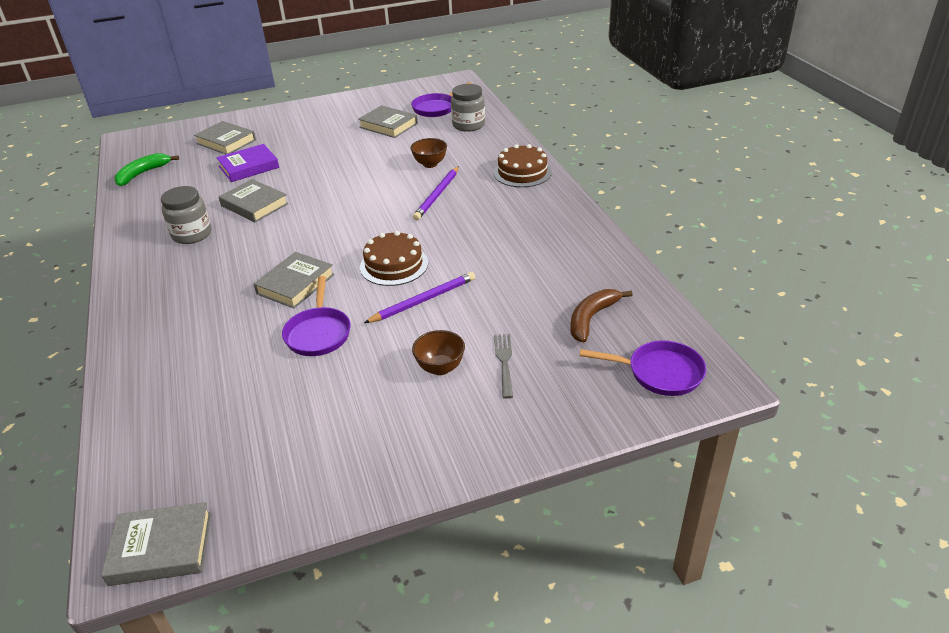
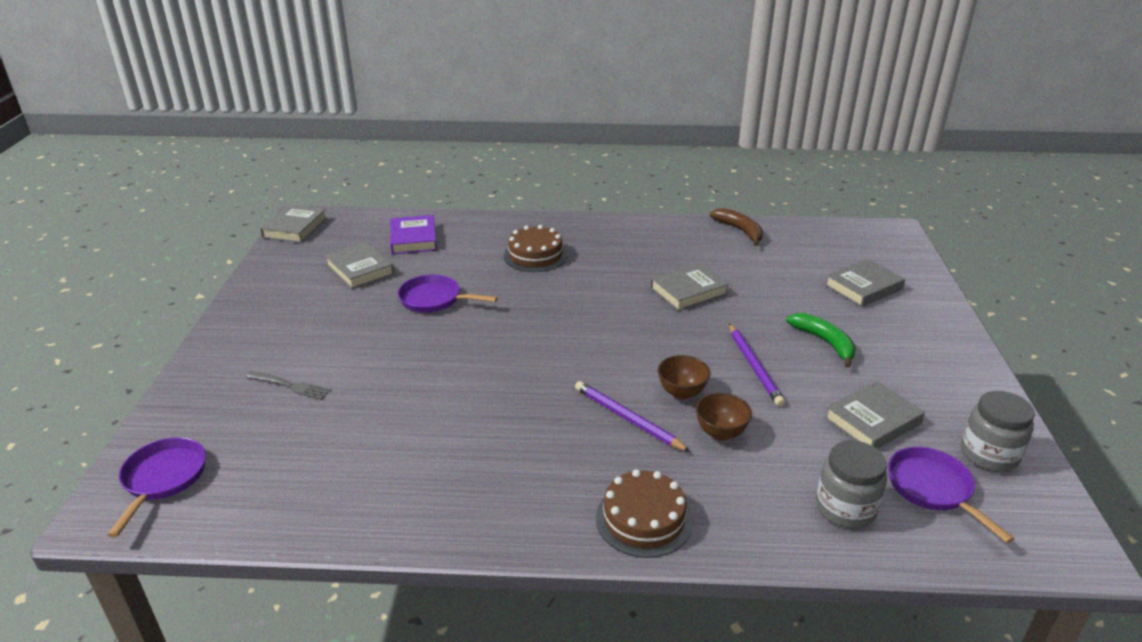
camera: 110 degrees right, 5 degrees down
green banana [114,153,179,186] -> green banana moved to [786,313,856,368]
grey jar [161,186,212,244] -> grey jar moved to [961,391,1035,472]
purple book [216,144,279,182] -> purple book moved to [390,215,437,254]
grey book [254,252,335,308] -> grey book moved to [325,242,394,289]
brown cake [360,231,428,286] -> brown cake moved to [504,225,568,272]
purple pencil [364,272,475,323] -> purple pencil moved to [729,323,785,407]
brown bowl [412,330,465,375] -> brown bowl moved to [658,355,710,400]
brown banana [570,289,633,343] -> brown banana moved to [710,208,763,246]
purple pan [580,340,706,396] -> purple pan turned 150 degrees clockwise [108,437,206,538]

